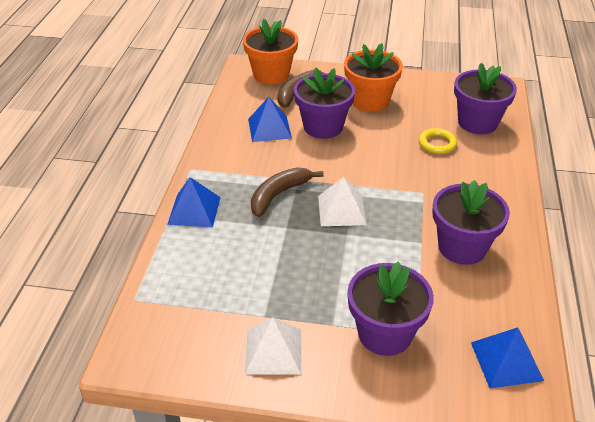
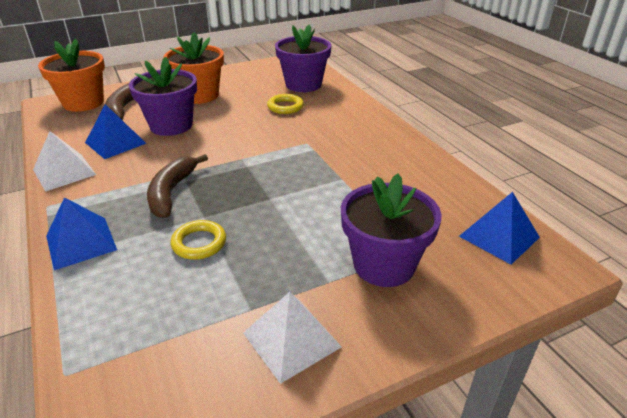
camera: 35 degrees left, 5 degrees down
white pyramid [318,177,367,226] -> white pyramid moved to [33,131,96,192]
purple flower pot [432,180,510,265] -> none
none -> yellow ring [171,220,226,260]

